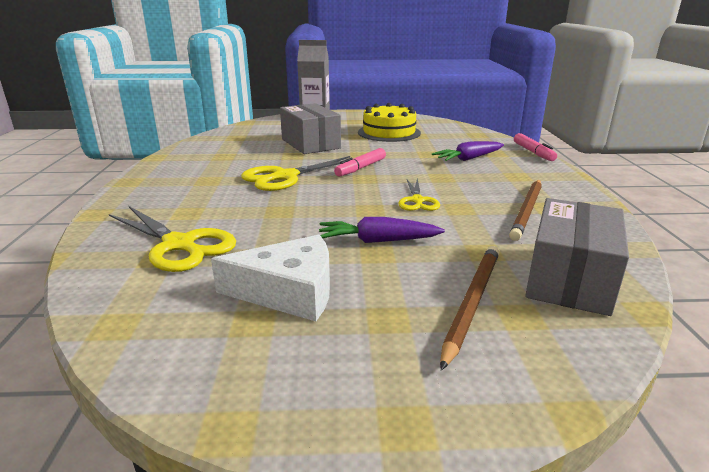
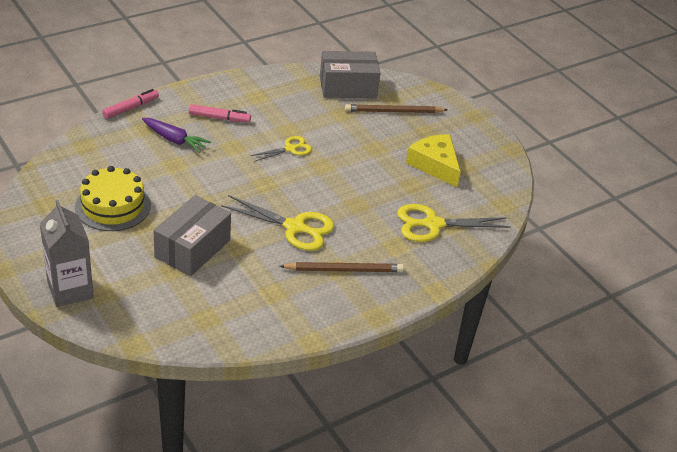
camera: 125 degrees left, 15 degrees up
yellow scissors [109,206,236,272] -> yellow scissors turned 105 degrees counterclockwise [397,204,511,242]
white cheese [211,235,330,321] -> yellow cheese [406,134,461,187]
purple carrot [319,217,445,243] -> none
pink marker [334,148,386,176] -> pink marker moved to [189,104,251,123]
brown pencil [509,180,542,241] -> brown pencil moved to [280,262,404,272]

